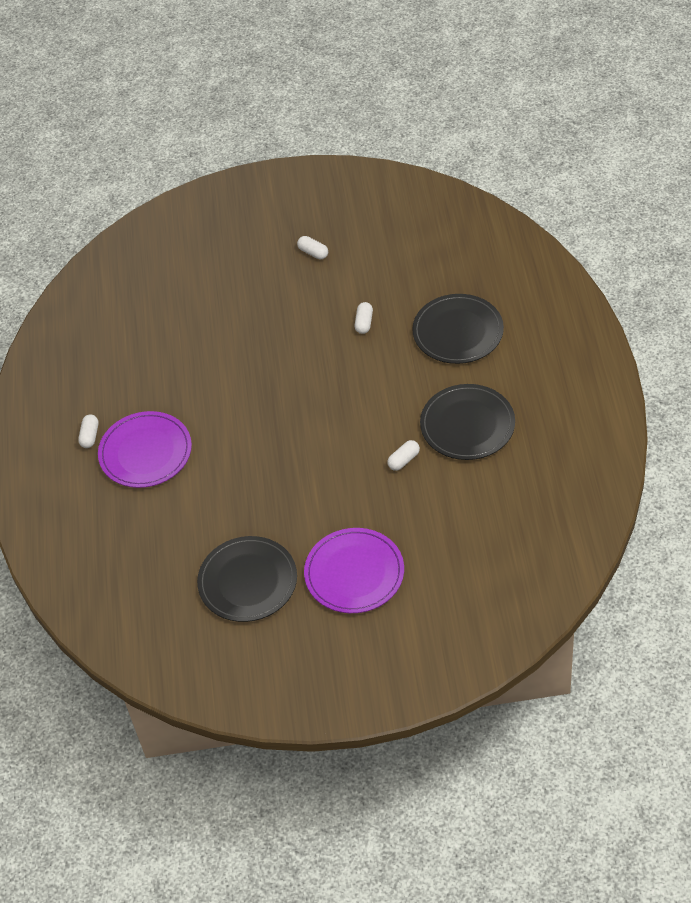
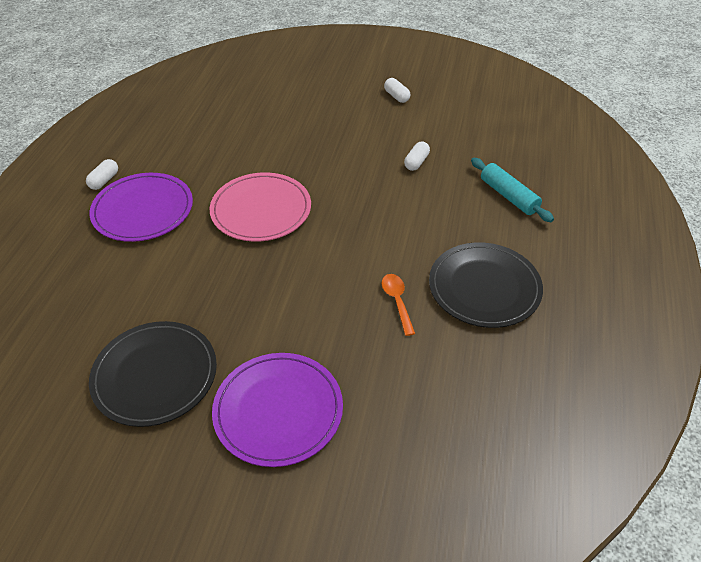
camera: 15 degrees right, 5 degrees down
white capsule [387,440,420,471] -> orange spoon [382,274,415,336]
black plate [412,294,504,364] -> turquoise rolling pin [471,158,554,222]
none -> pink plate [210,172,311,242]

